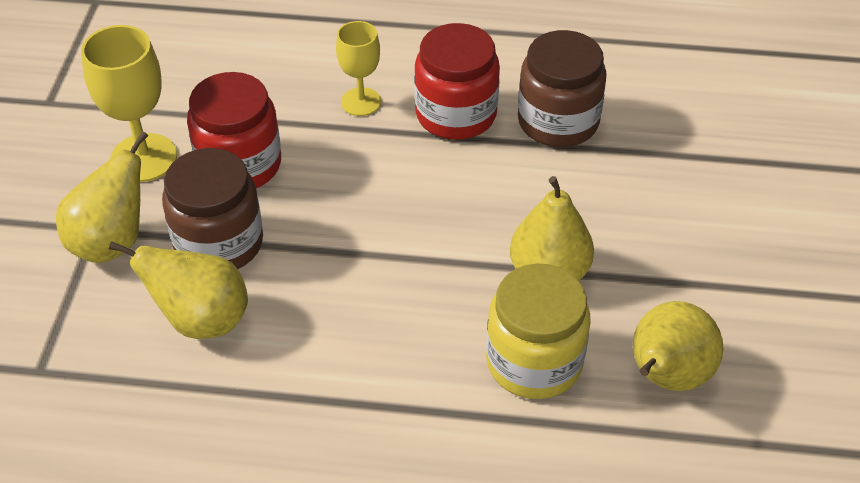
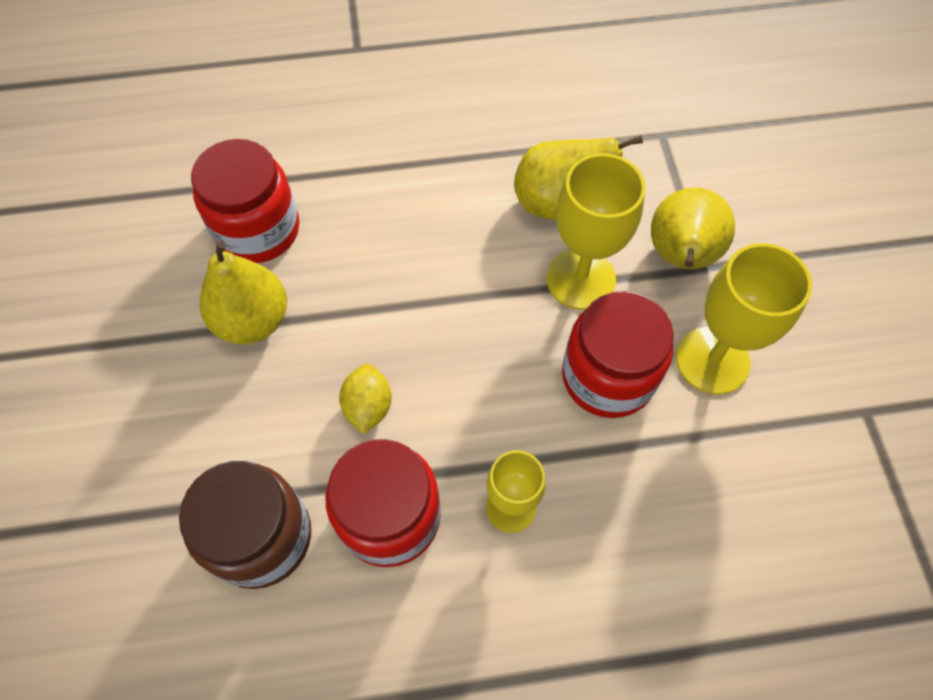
camera: 165 degrees right, 15 degrees up
brown jar [162,148,263,269] -> yellow goblet [546,153,646,310]
yellow jar [486,263,590,399] -> red jar [191,139,299,263]
yellow pear [633,301,723,391] -> none
none -> yellow lemon [339,364,392,434]

